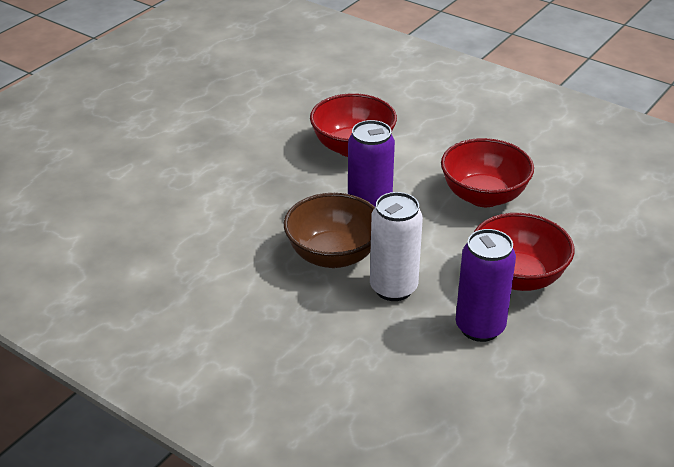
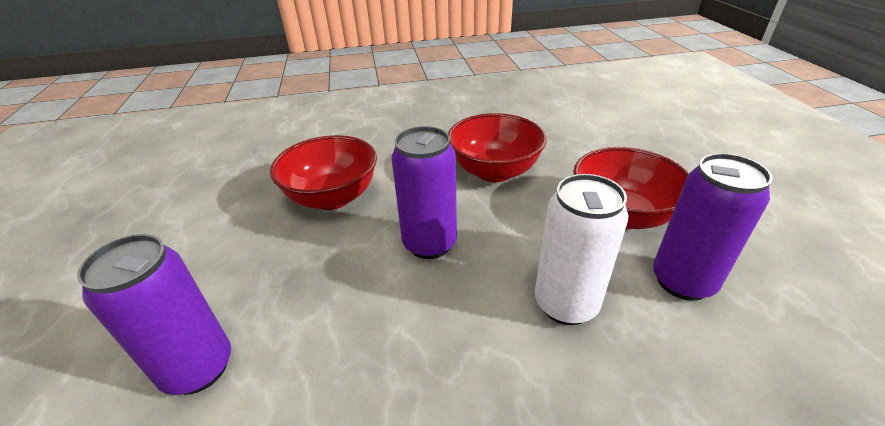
camera: 45 degrees left, 0 degrees up
brown bowl [284,193,375,268] -> none
none -> purple can [77,234,231,395]

